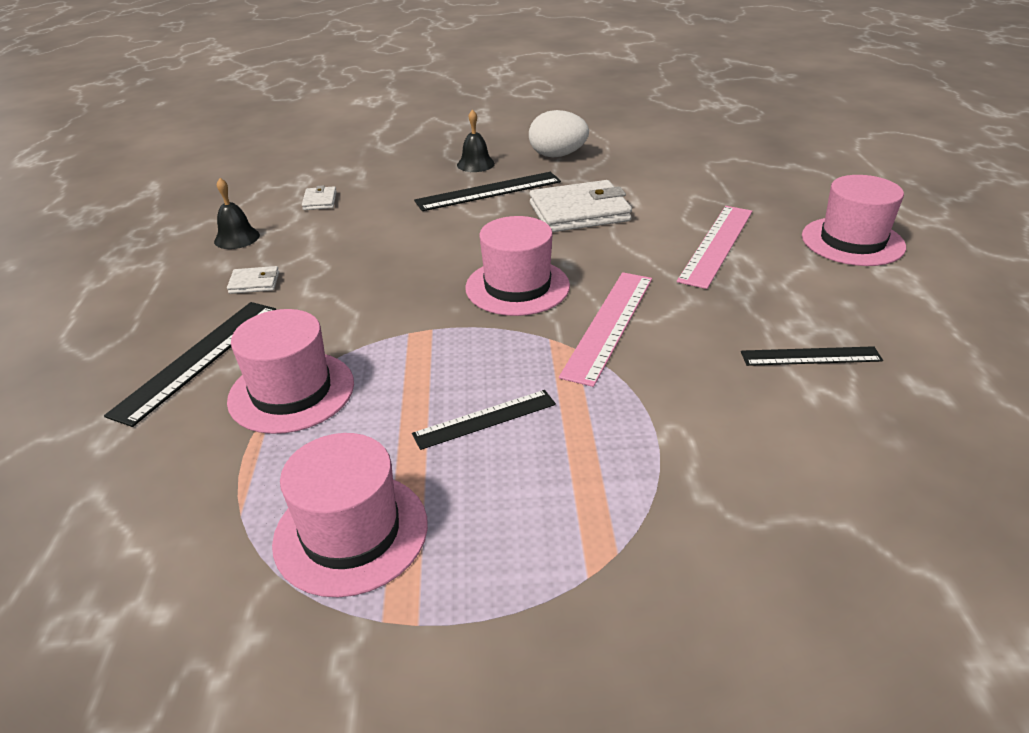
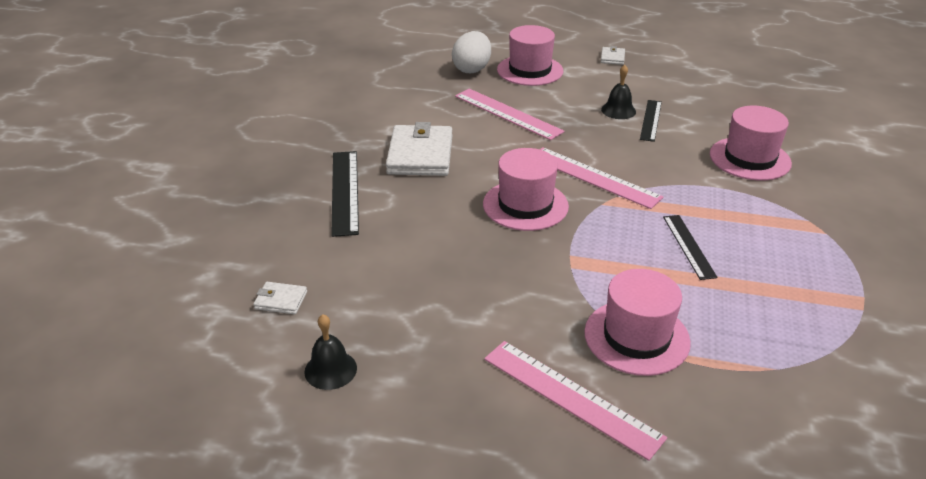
camera: 75 degrees left, 0 degrees up
black ruler [104,302,276,427] -> pink ruler [484,341,667,461]
white wallet [227,266,279,294] -> white wallet moved to [601,46,625,65]
pink hat [272,433,428,597] -> pink hat moved to [710,106,792,181]
black bell [457,109,495,172] -> black bell moved to [601,65,636,119]
white egg [529,110,589,157] -> white egg moved to [452,31,491,73]

